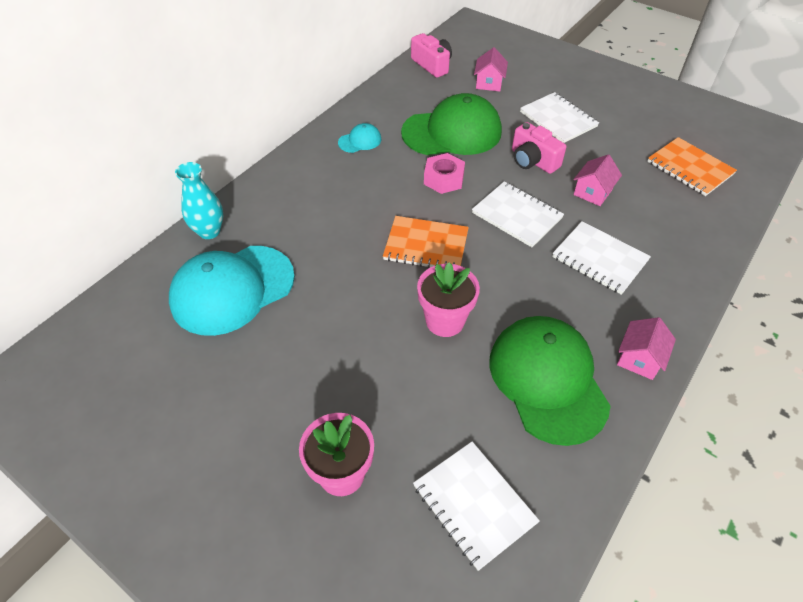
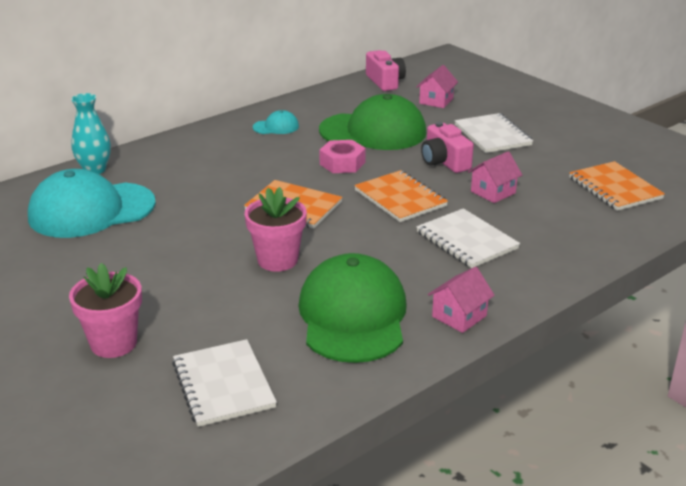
camera: 15 degrees right, 20 degrees down
white notebook [472,181,564,247] -> orange notebook [354,170,448,222]

